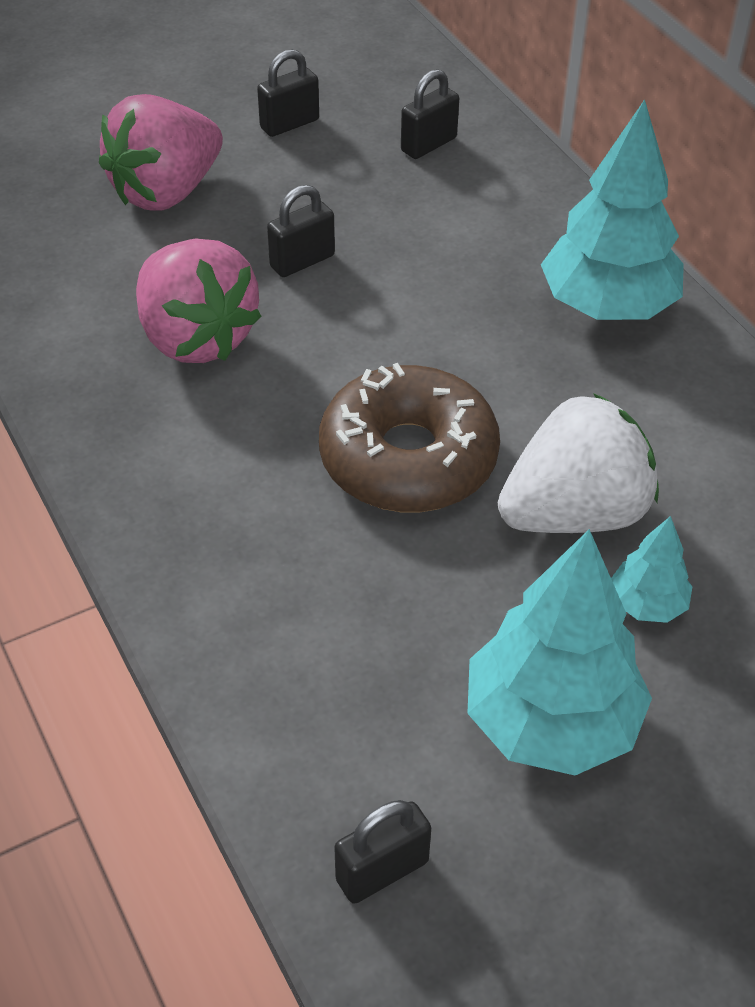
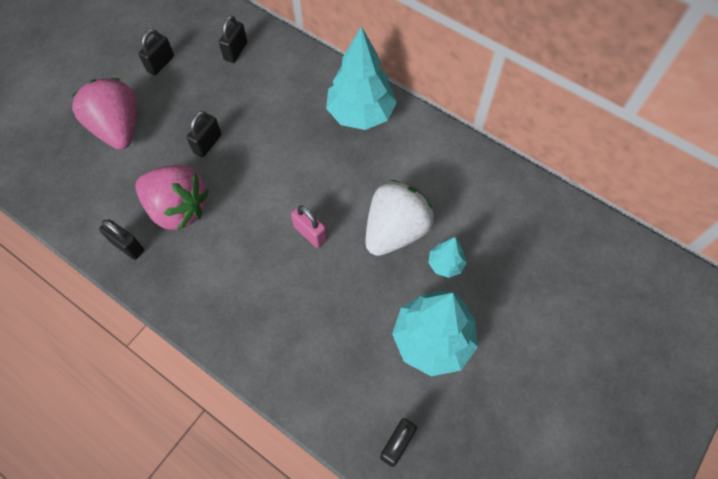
camera: 25 degrees left, 15 degrees up
pink strawberry [99,94,223,211] -> pink strawberry turned 135 degrees clockwise [72,78,137,150]
brown donut [319,363,500,512] -> pink padlock [291,205,327,248]
none -> black padlock [99,219,144,260]

